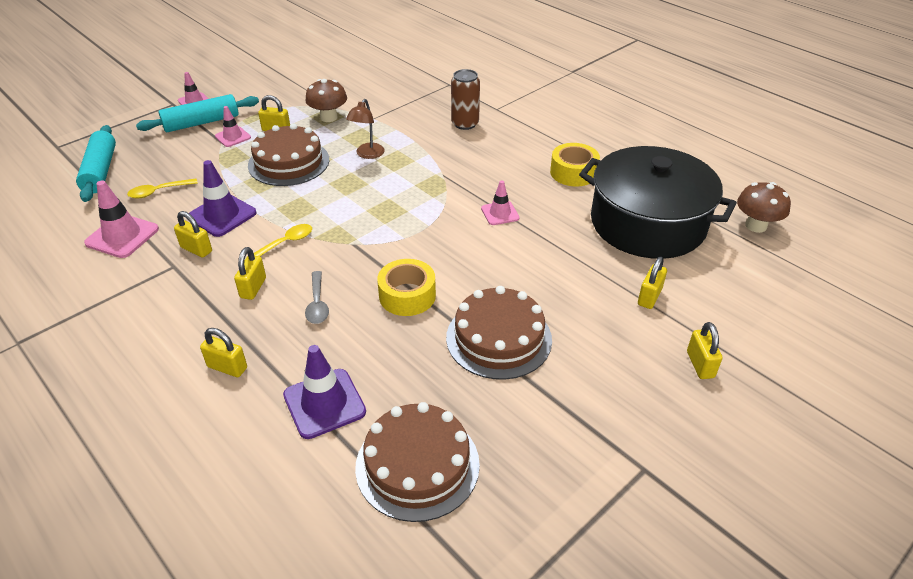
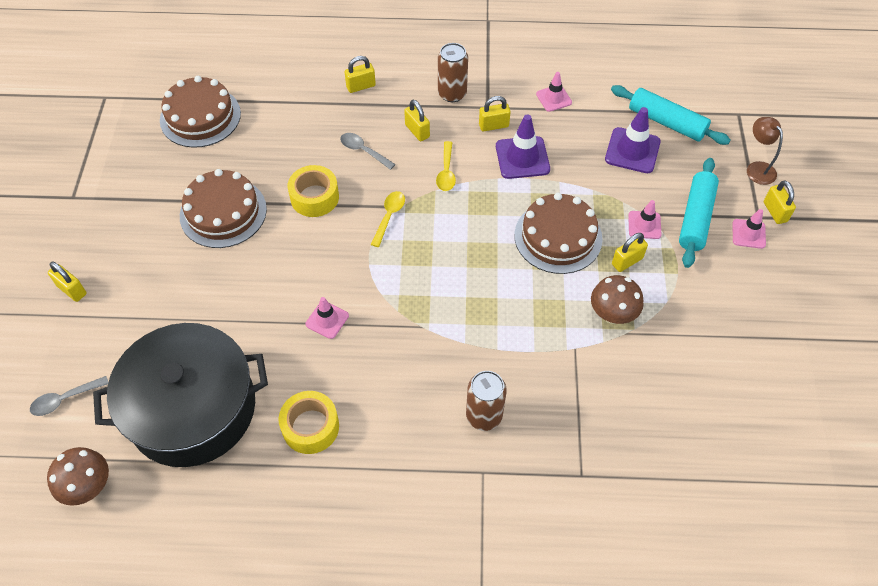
camera: 135 degrees right, 15 degrees up
pink traffic cone [84,180,159,258] -> pink traffic cone [536,72,572,112], size x0.62
yellow spoon [127,178,198,198] -> yellow spoon moved to [371,191,405,247]
purple traffic cone [283,345,366,439] -> purple traffic cone moved to [605,107,661,173]
brown lamp [346,99,384,159] -> brown lamp moved to [747,117,783,185]
yellow padlock [638,256,667,309] -> yellow padlock moved to [764,180,796,224]
none -> grey spoon [30,376,109,416]
none -> brown can [438,43,468,102]

